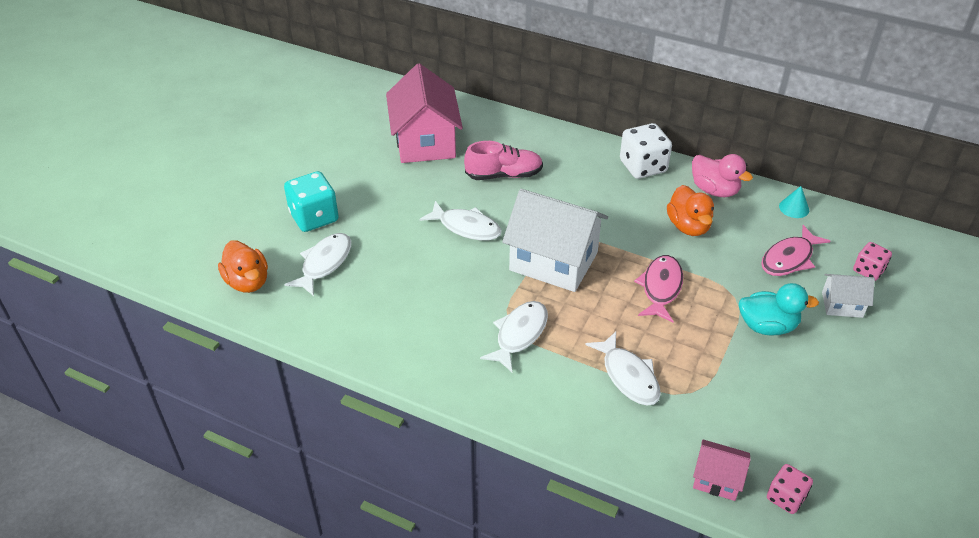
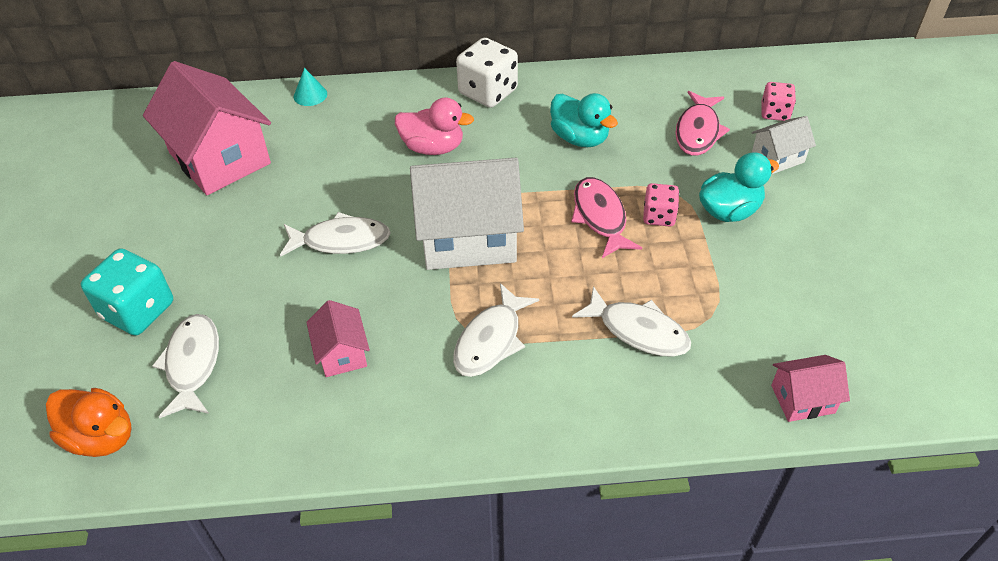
camera: 30 degrees left, 5 degrees up
pink shoe [464,141,543,180] -> none
white fish [480,301,548,372] -> white fish turned 150 degrees counterclockwise [453,283,539,377]
orange duck [667,185,714,236] -> turquoise duck [550,93,618,148]
pink duck [692,154,753,197] -> pink duck moved to [395,97,474,155]
pink dice [767,464,813,514] -> pink dice moved to [643,183,679,227]
turquoise cone [779,186,809,218] -> turquoise cone moved to [294,68,327,106]
none -> pink house [306,300,370,377]

